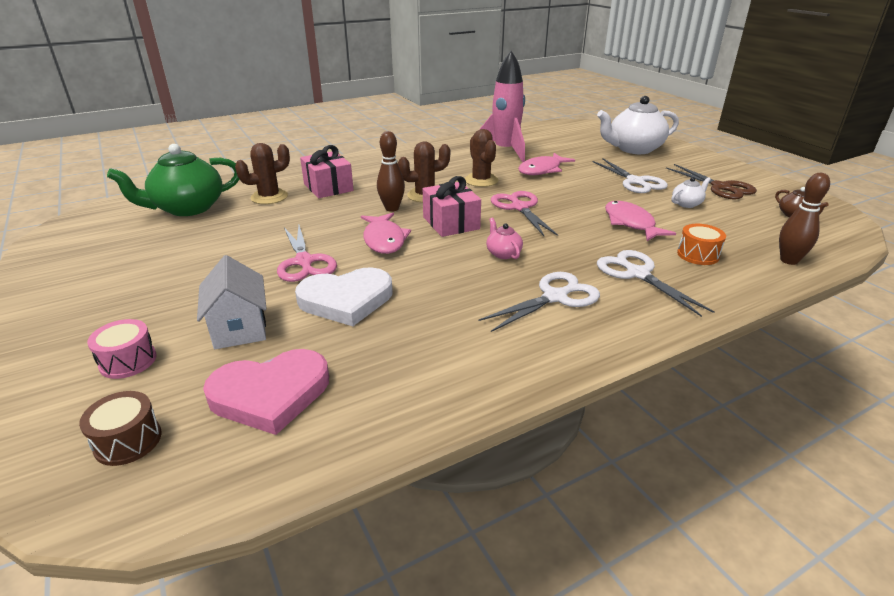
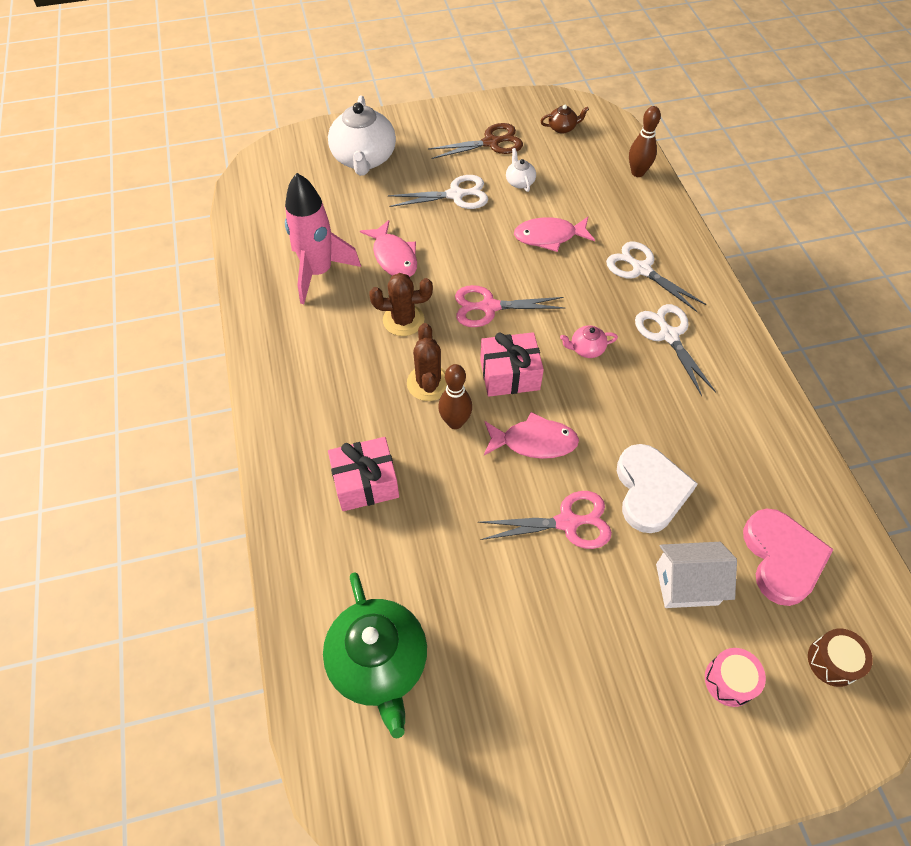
camera: 75 degrees left, 25 degrees up
brown cactus [235,143,290,204] -> none
white scissors [597,250,715,317] -> white scissors turned 60 degrees clockwise [606,242,706,312]
orange drum [677,224,726,265] -> none

